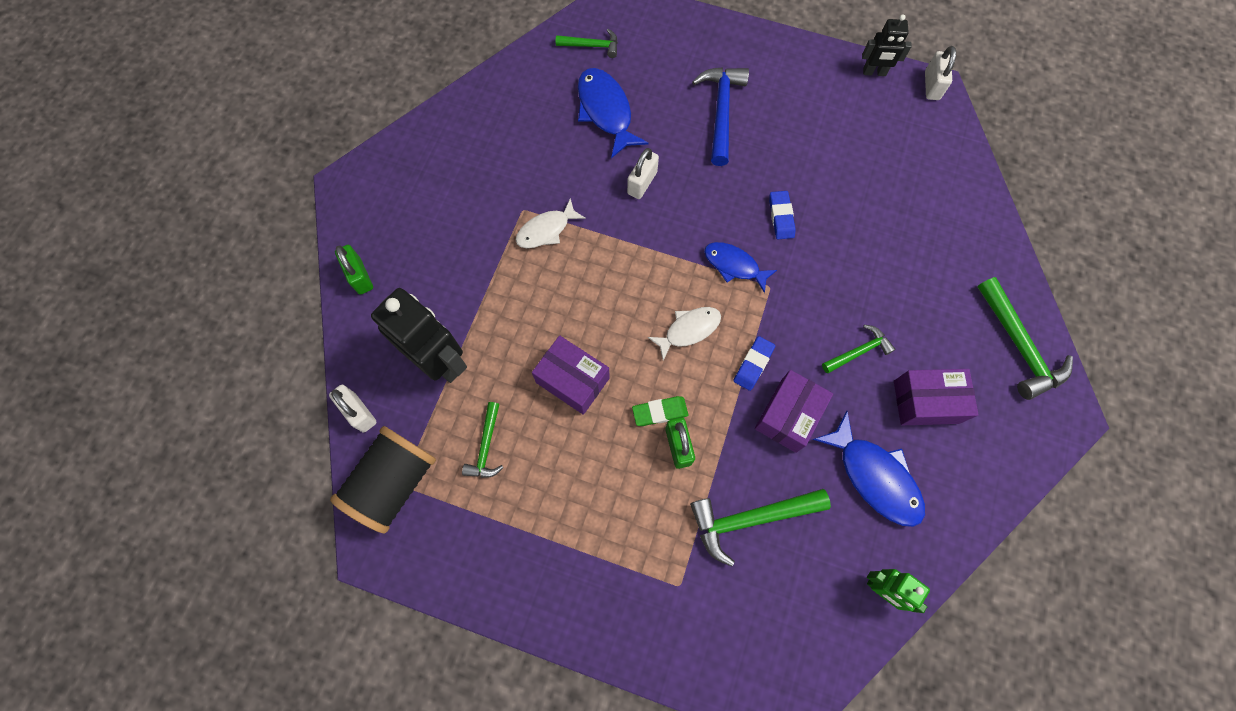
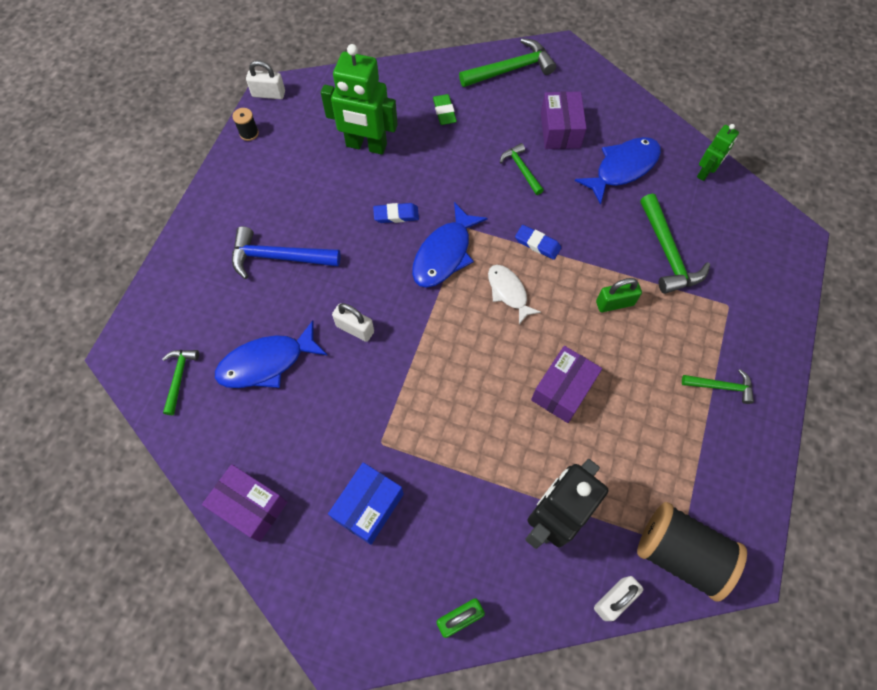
camera: 90 degrees left, 5 degrees down
green hammer [462,402,503,478] -> green hammer moved to [682,369,754,404]
white fish [516,198,586,248] -> none
green eraser [632,396,688,426] -> green eraser moved to [433,94,457,125]
blue fish [704,242,777,293] -> blue fish [412,202,488,288], size x1.53
purple box [755,370,833,453] -> purple box moved to [202,464,287,542]
black robot [862,14,912,76] -> black spool [232,108,259,141]
none -> green robot [321,44,398,155]
none -> blue box [328,462,404,545]

